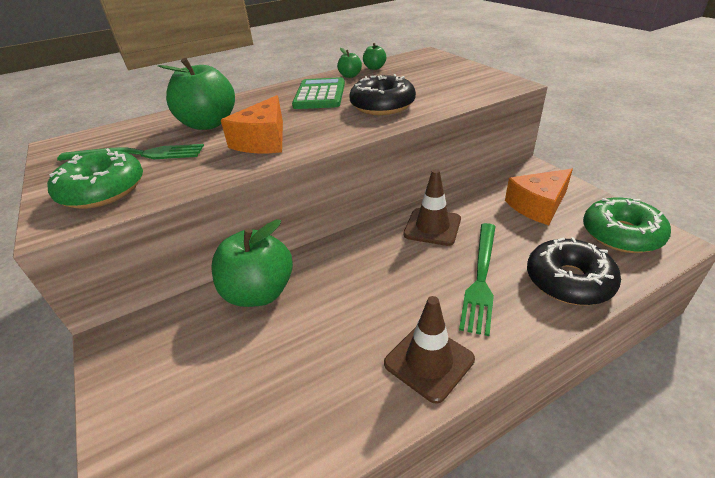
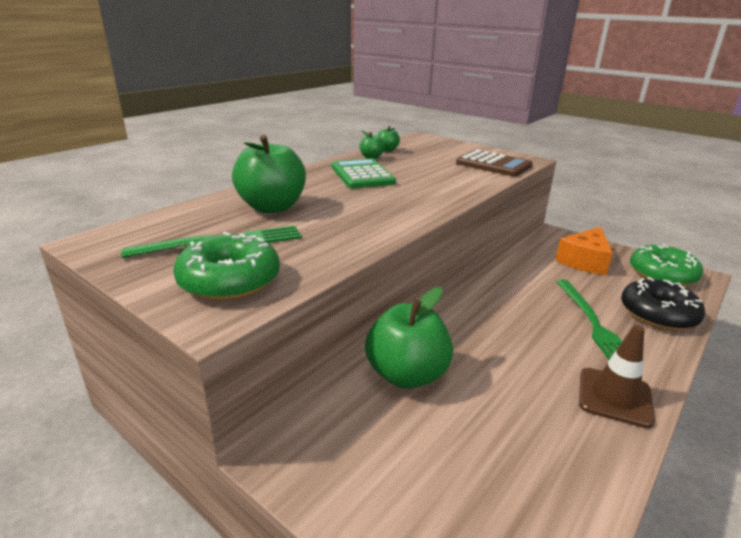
camera: 25 degrees left, 10 degrees down
orange cheese [221,95,283,153] -> none
black donut [349,74,416,115] -> none
brown traffic cone [404,169,461,246] -> none
none -> brown calculator [456,149,533,177]

